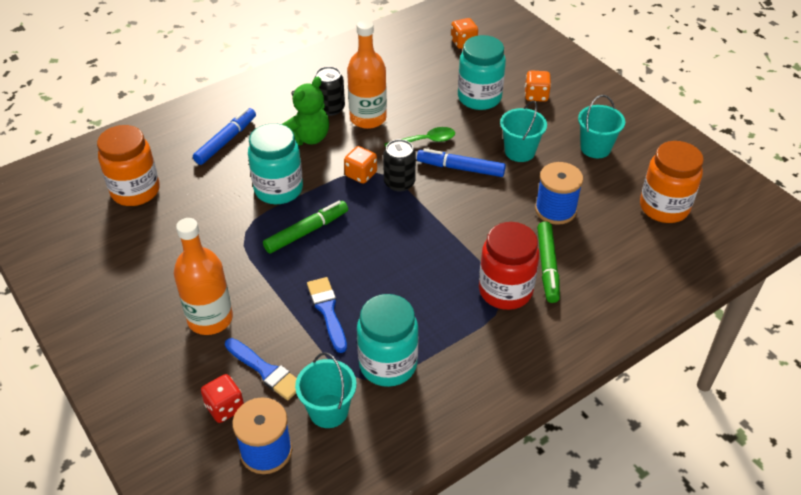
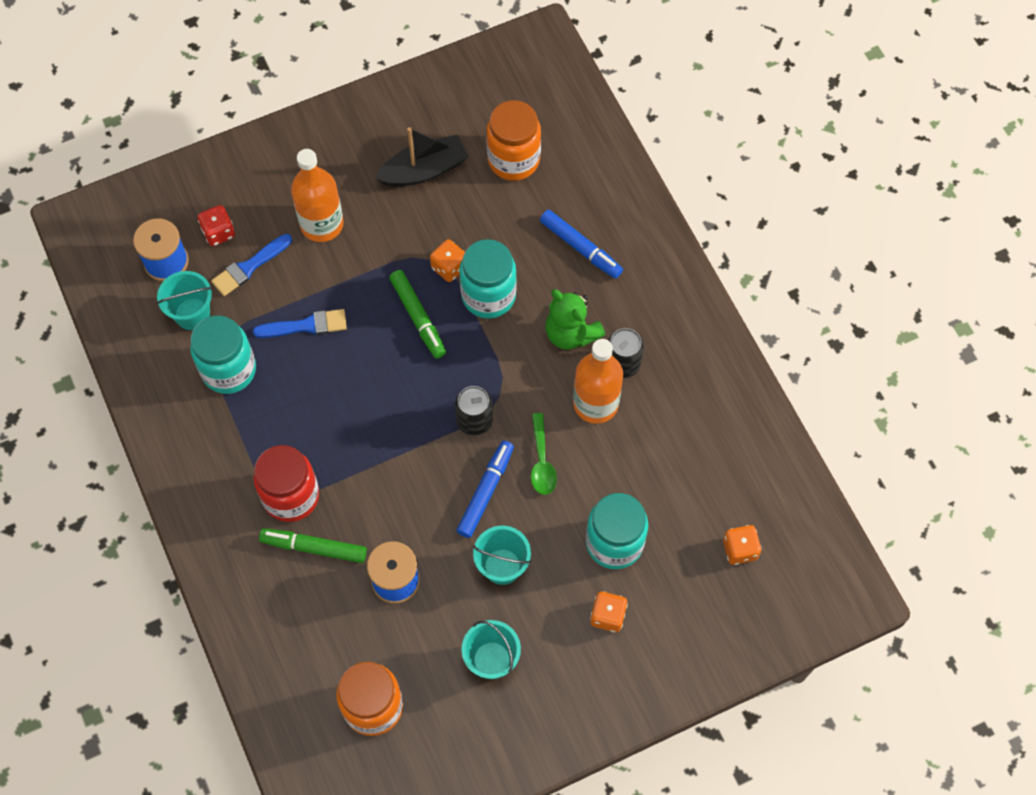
camera: 100 degrees right, 20 degrees up
orange dice [344,146,377,184] -> orange dice moved to [430,239,465,282]
none -> black boat [375,127,469,187]

